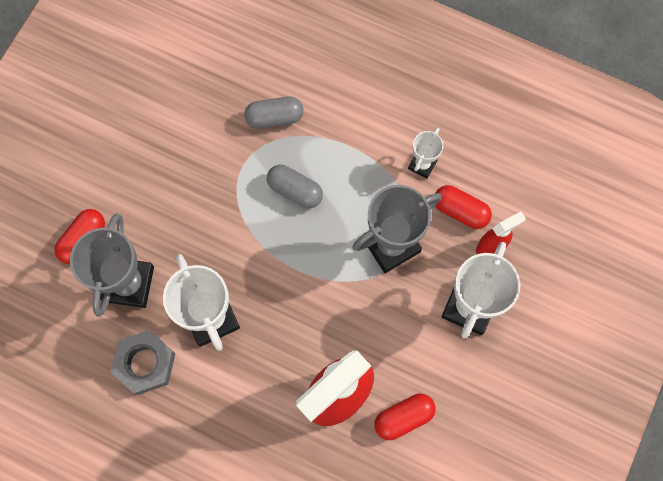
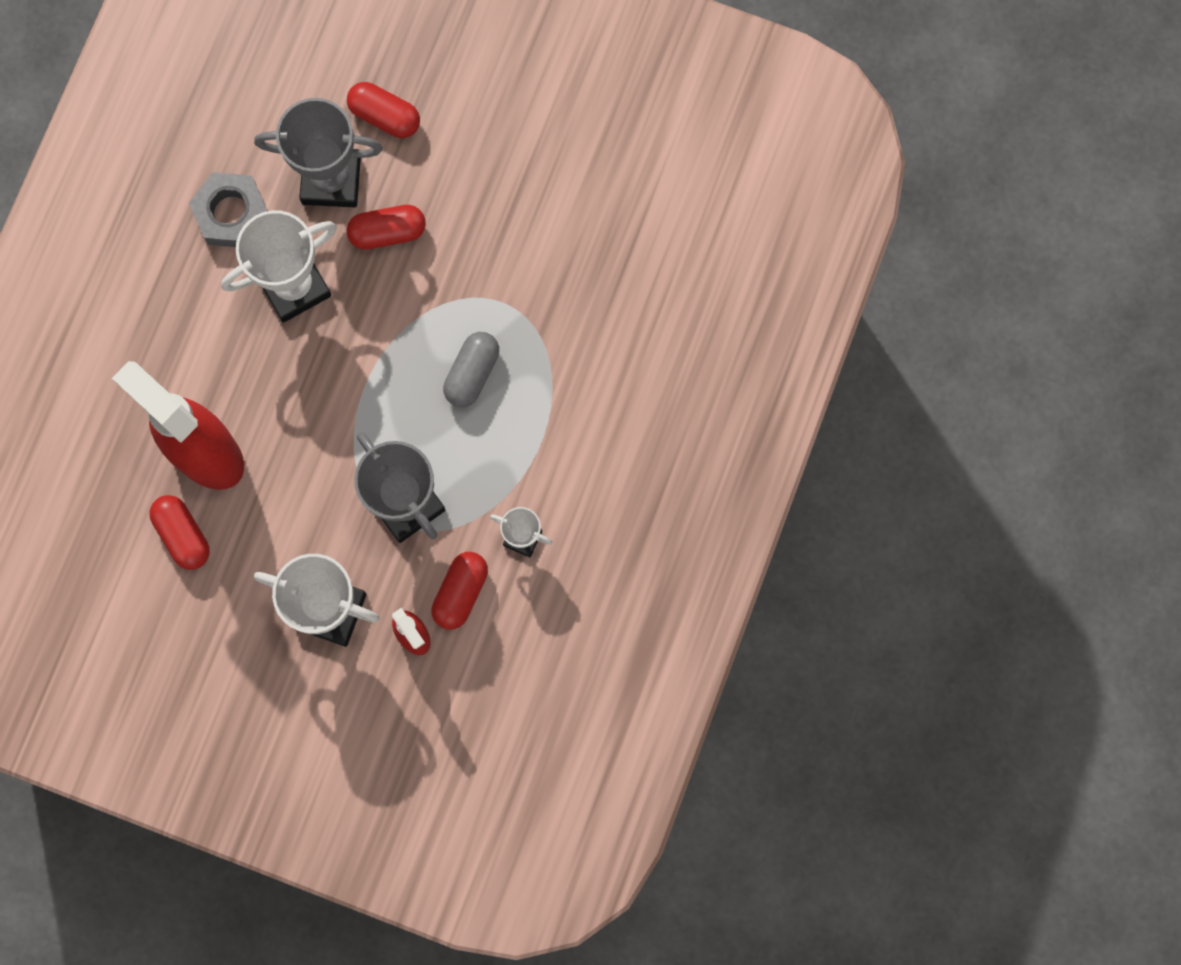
camera: 85 degrees right, 5 degrees up
grey capsule [244,97,304,129] -> none
none -> red capsule [347,205,426,250]

